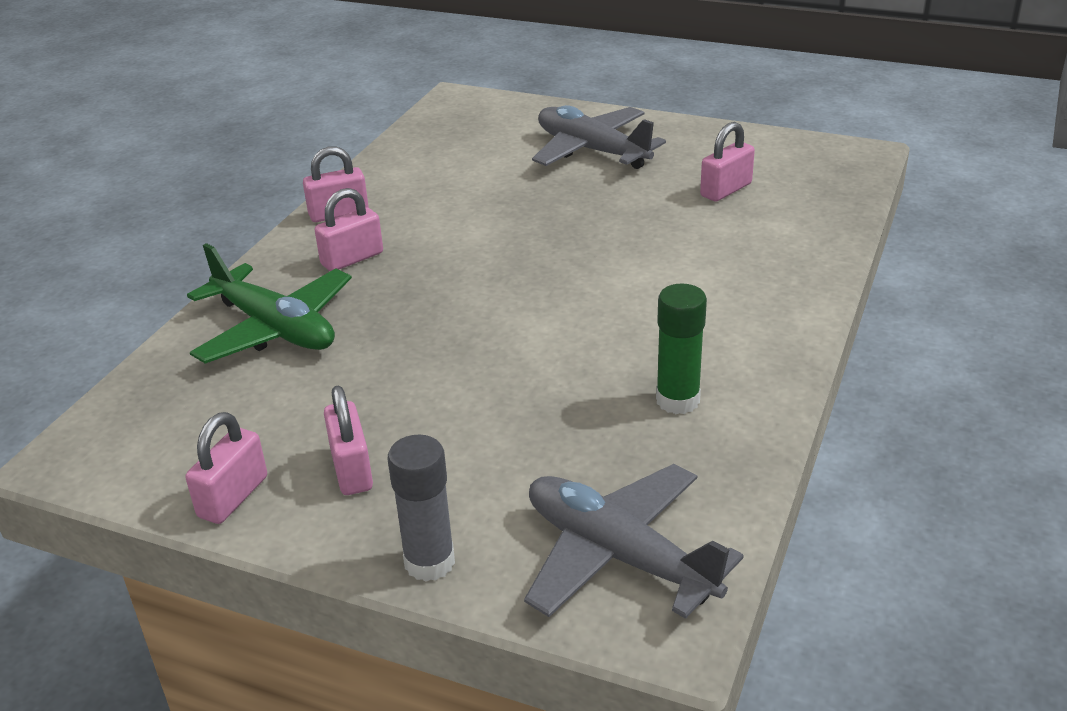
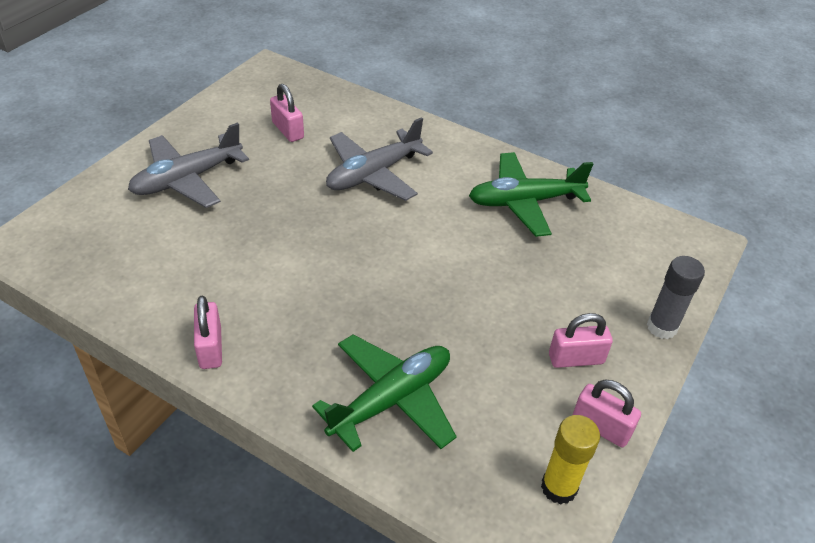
camera: 85 degrees left, 10 degrees up
pink padlock [315,188,383,271] -> none
grey plane [524,464,744,619] -> grey plane moved to [326,117,433,201]
green glue stick [656,284,707,414] -> green plane [469,152,593,237]
none -> yellow glue stick [541,415,600,505]

